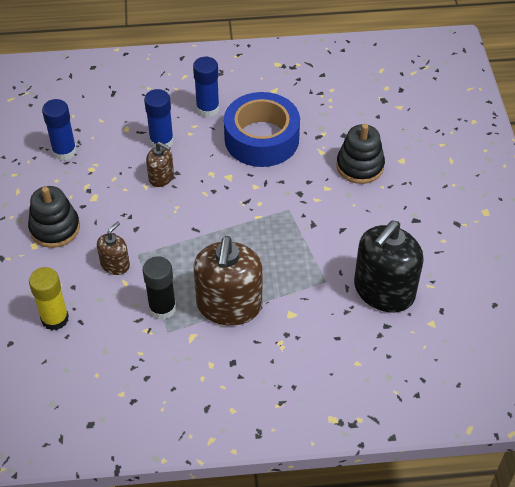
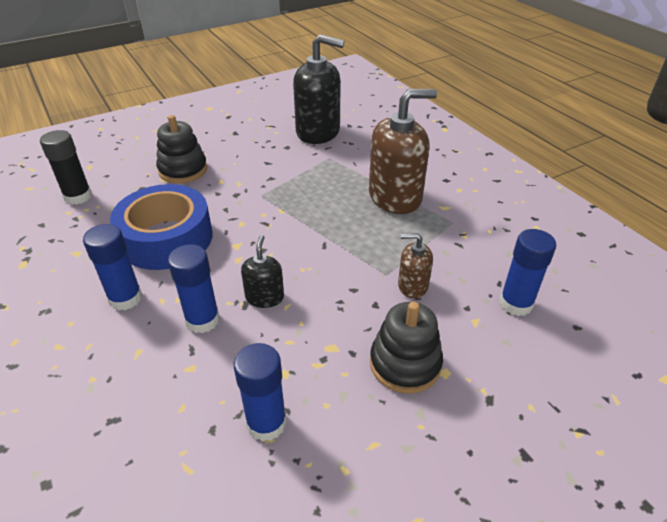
camera: 115 degrees left, 10 degrees down
yellow glue stick [29,267,69,331] -> blue glue stick [499,229,556,316]
black glue stick [143,256,176,319] -> black glue stick moved to [40,130,92,205]
brown soap dispenser [146,142,174,187] -> black soap dispenser [241,235,284,308]

